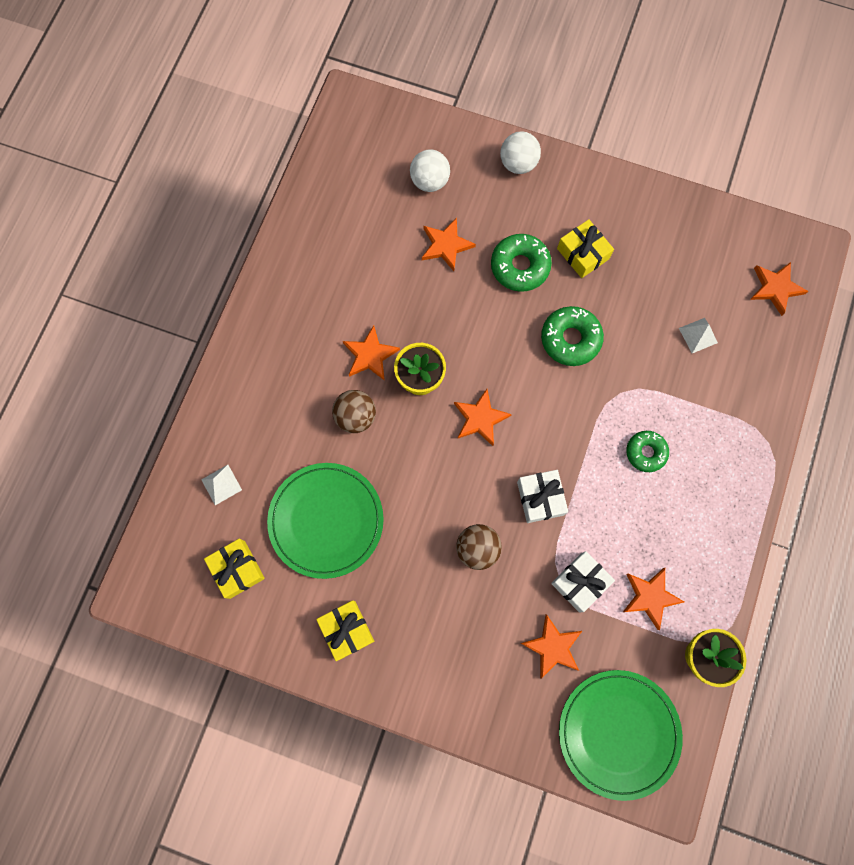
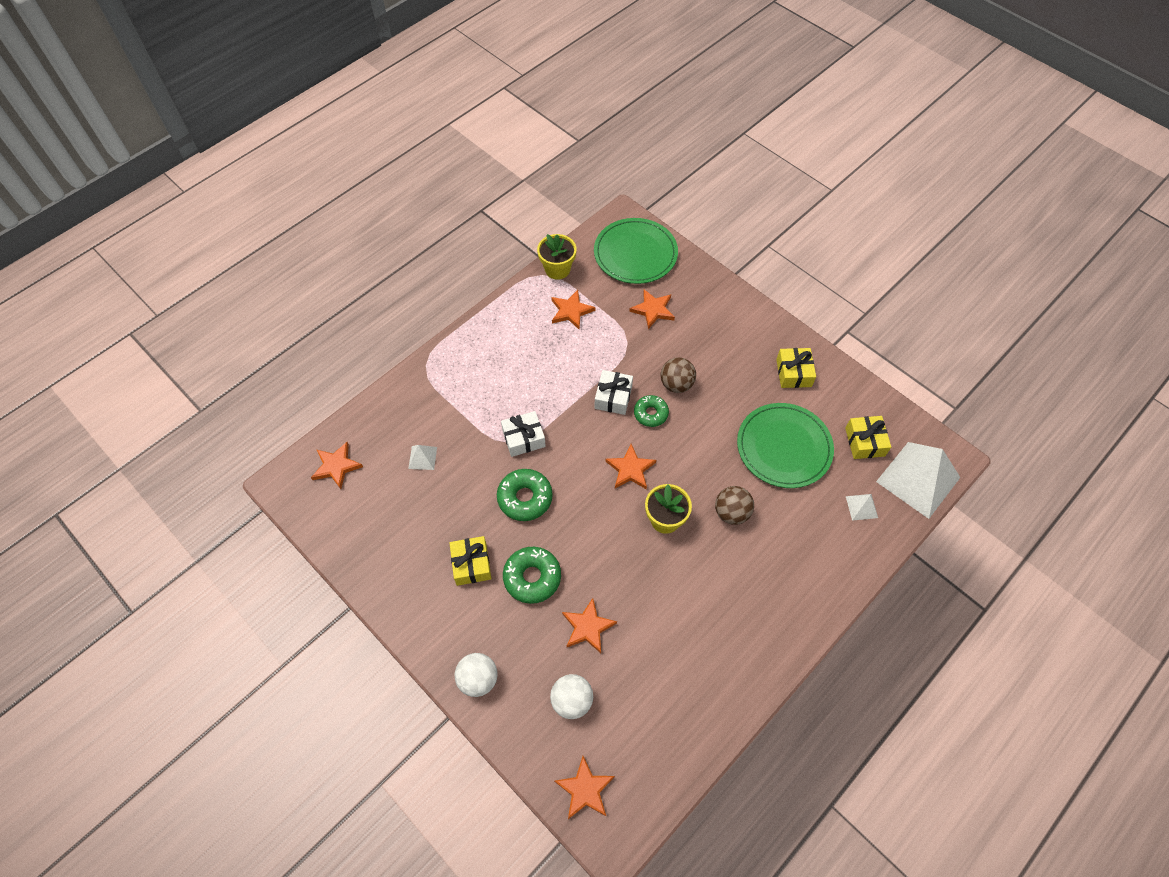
camera: 155 degrees left, 15 degrees down
orange star [343,325,400,381] -> orange star moved to [554,756,615,819]
white gift [551,551,615,613] -> white gift moved to [501,411,546,457]
green donut [626,431,669,472] -> green donut moved to [634,395,669,427]
none -> white pyramid [876,442,961,519]

